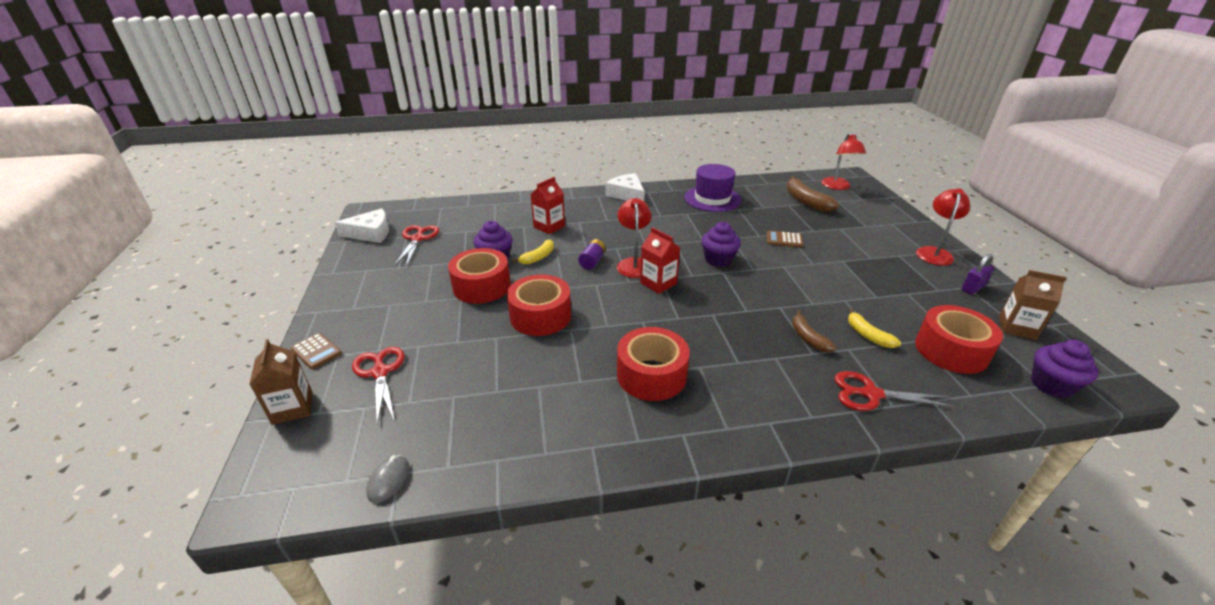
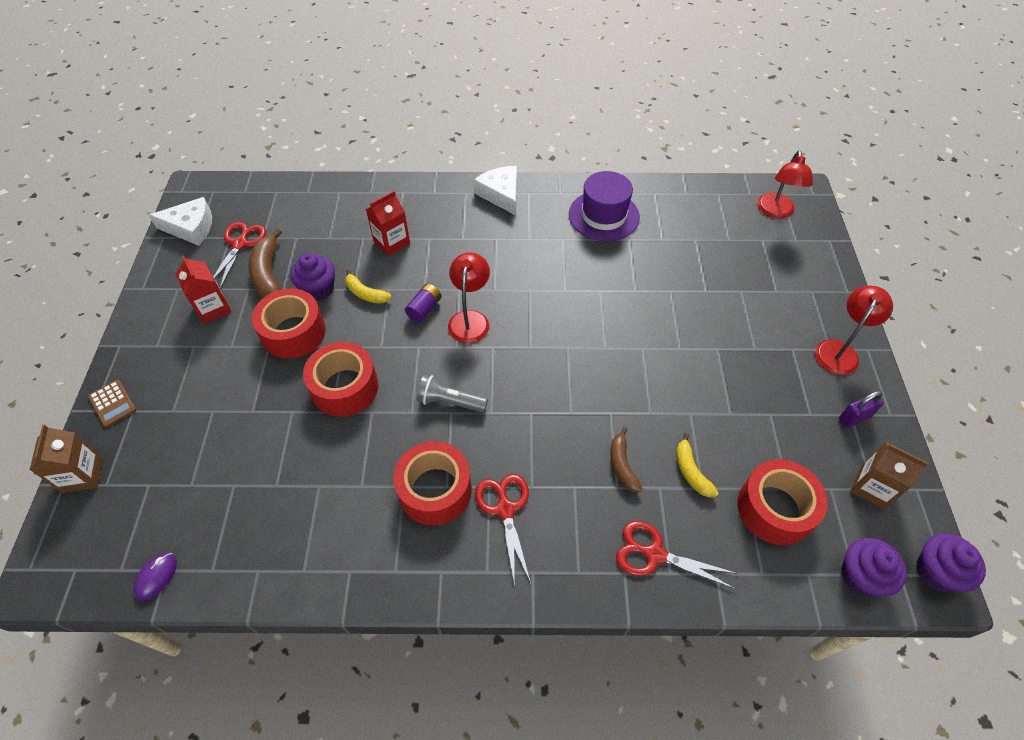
camera: 10 degrees right, 20 degrees up
red scissors [352,347,405,424] -> red scissors moved to [475,474,531,587]
grey mouse [366,455,409,503] -> purple mouse [133,553,177,601]
yellow banana [512,239,554,264] -> yellow banana turned 75 degrees clockwise [345,269,391,304]
red carton [640,227,680,294] -> red carton moved to [175,255,231,324]
purple cupcake [702,222,741,267] -> purple cupcake moved to [916,534,986,592]
brown calculator [767,231,803,248] -> none
brown banana [786,176,839,212] -> brown banana moved to [249,228,282,299]
none -> grey flashlight [417,375,488,412]

